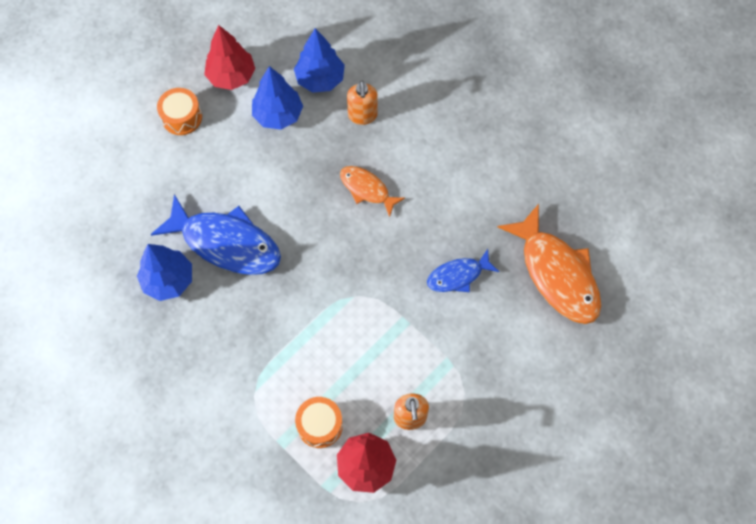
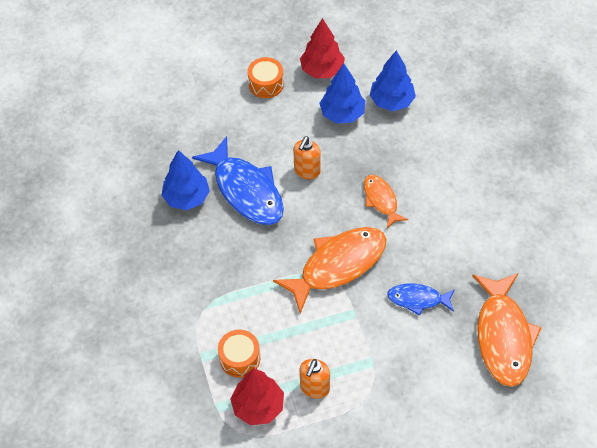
camera: 30 degrees right, 10 degrees down
orange soap dispenser [347,81,378,125] -> orange soap dispenser moved to [293,136,321,179]
none -> orange fish [273,227,387,313]

